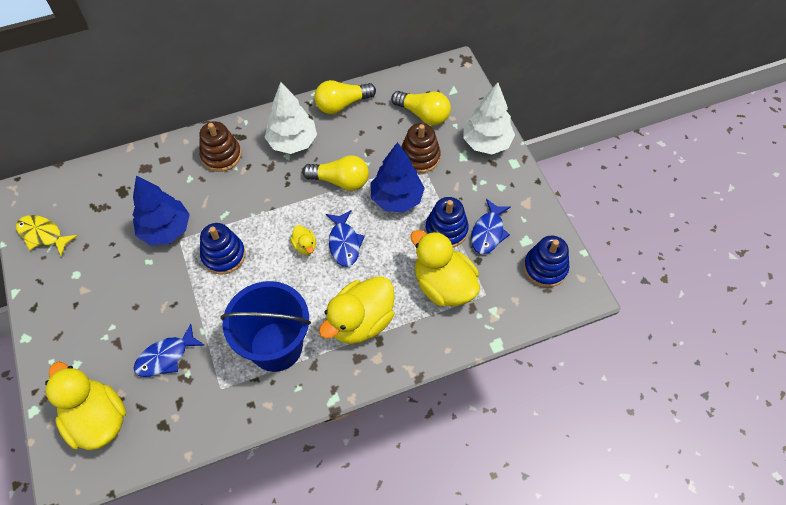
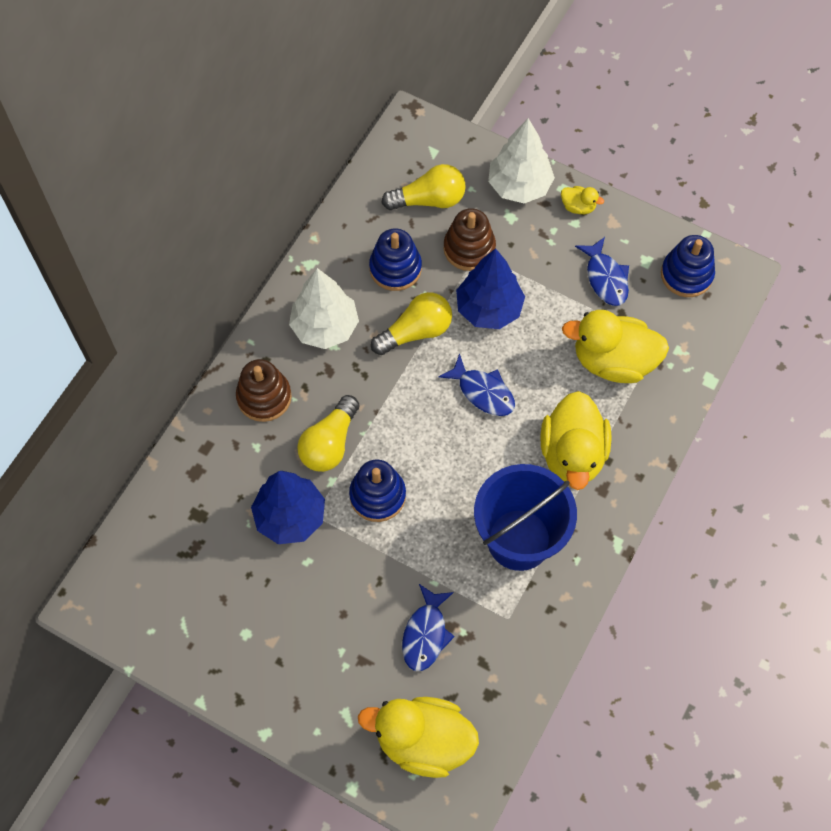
camera: 40 degrees left, 5 degrees up
yellow fish [16,215,78,256] -> none
yellow duck [290,225,316,255] -> yellow duck moved to [561,186,604,214]
yellow light bulb [315,80,376,114] -> yellow light bulb moved to [297,395,359,472]
blue stacking toy [425,197,469,247] -> blue stacking toy moved to [369,228,422,291]

